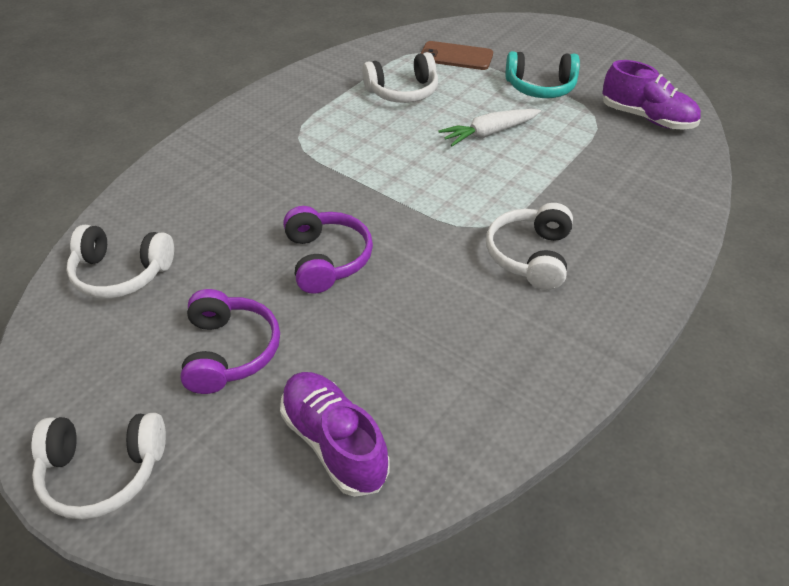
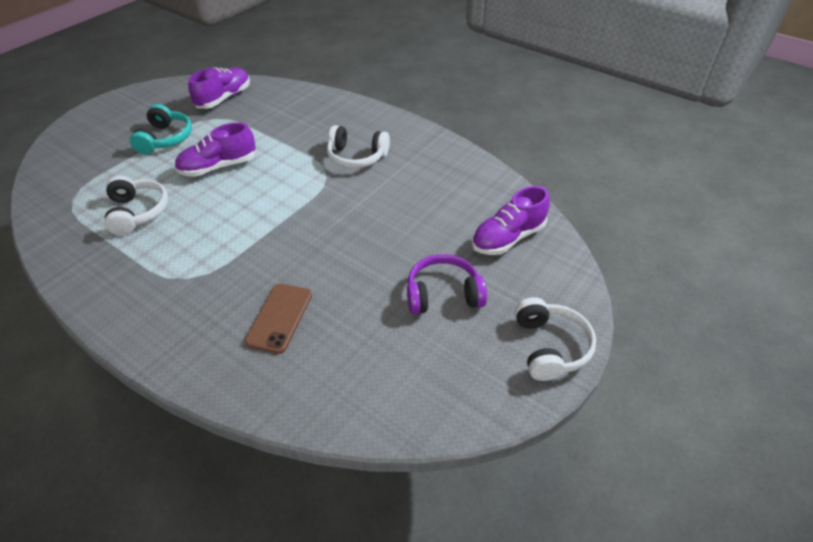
camera: 90 degrees left, 0 degrees up
white headphones [66,225,174,299] -> none
purple headphones [283,206,373,294] -> none
brown phone [421,41,493,70] -> brown phone moved to [244,284,312,354]
white carrot [438,109,541,146] -> purple shoe [175,122,256,177]

